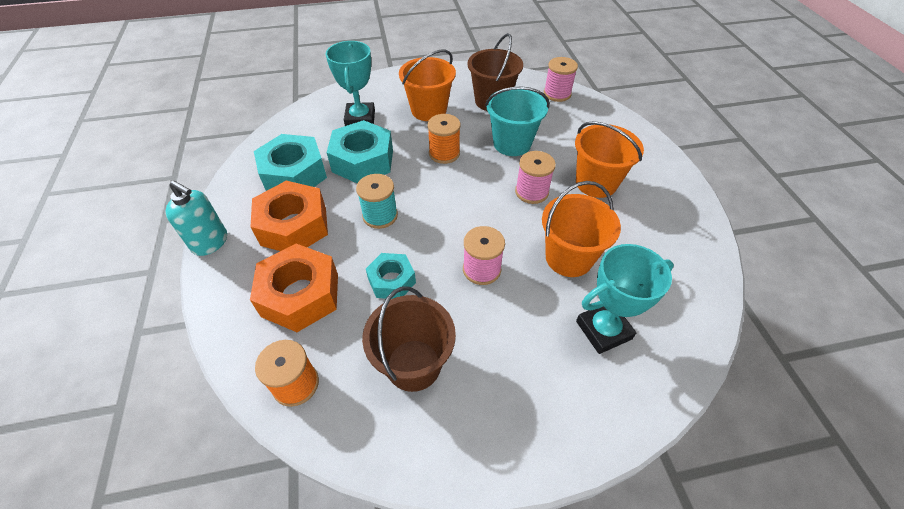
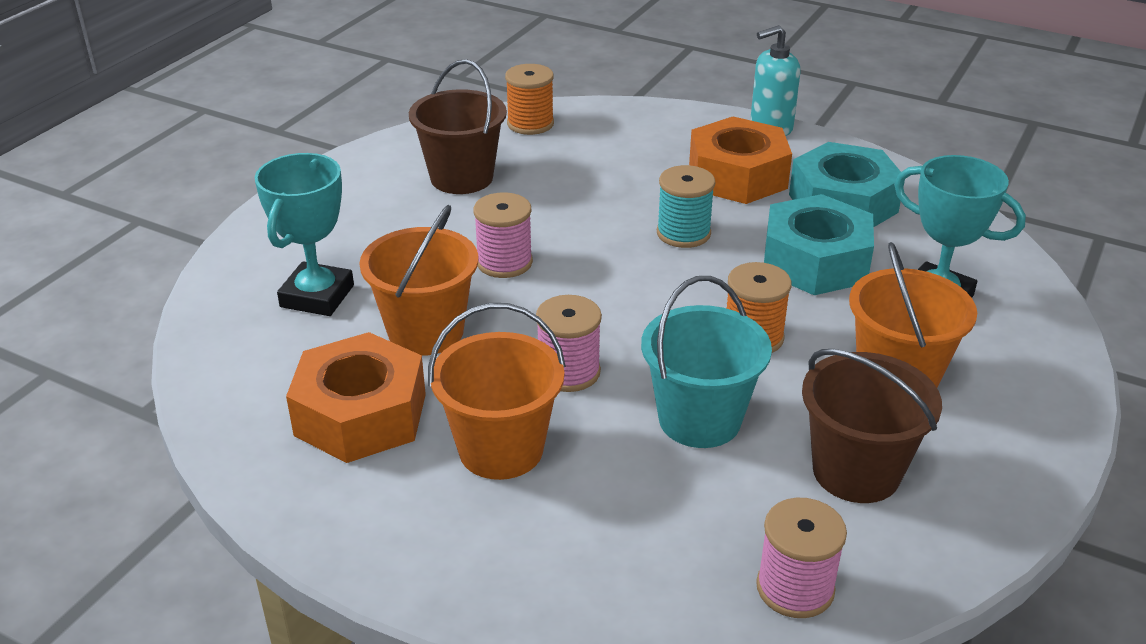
camera: 130 degrees right, 15 degrees down
orange nut [250,244,338,332] -> orange nut moved to [286,332,426,463]
turquoise nut [366,253,416,299] -> none

